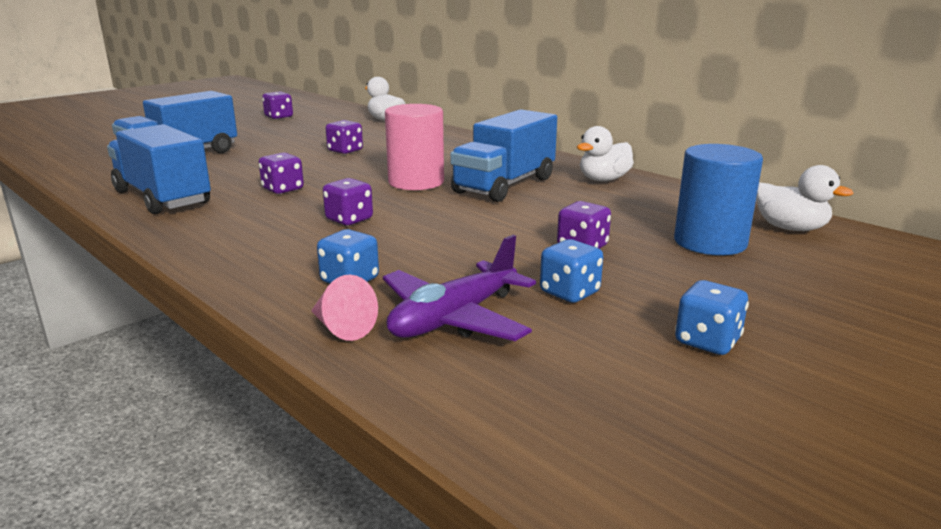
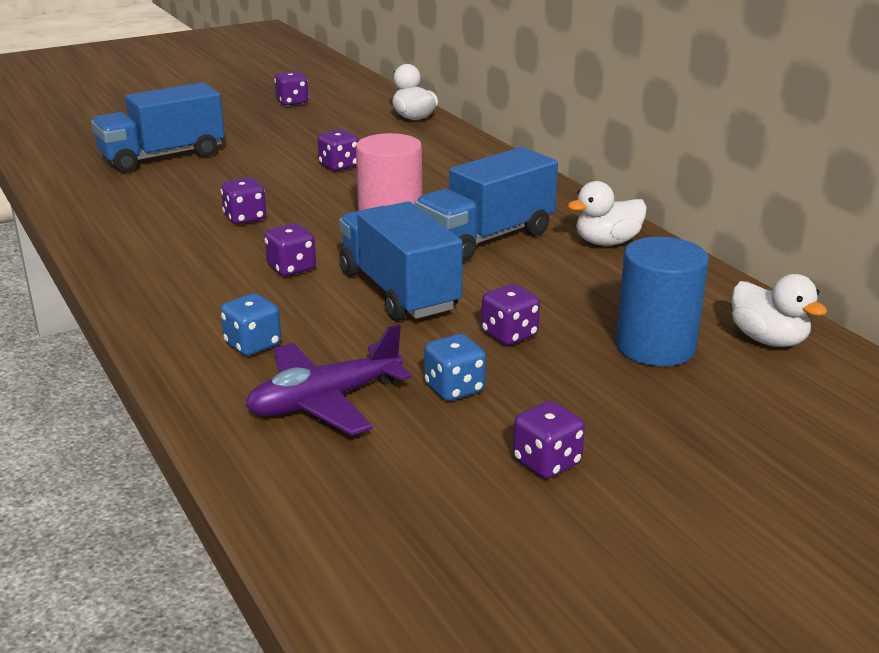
camera: 15 degrees right, 5 degrees up
blue truck [107,124,211,214] -> blue truck moved to [339,201,463,321]
pink cone [311,275,378,341] -> none
blue dice [675,280,749,355] -> purple dice [513,401,585,479]

